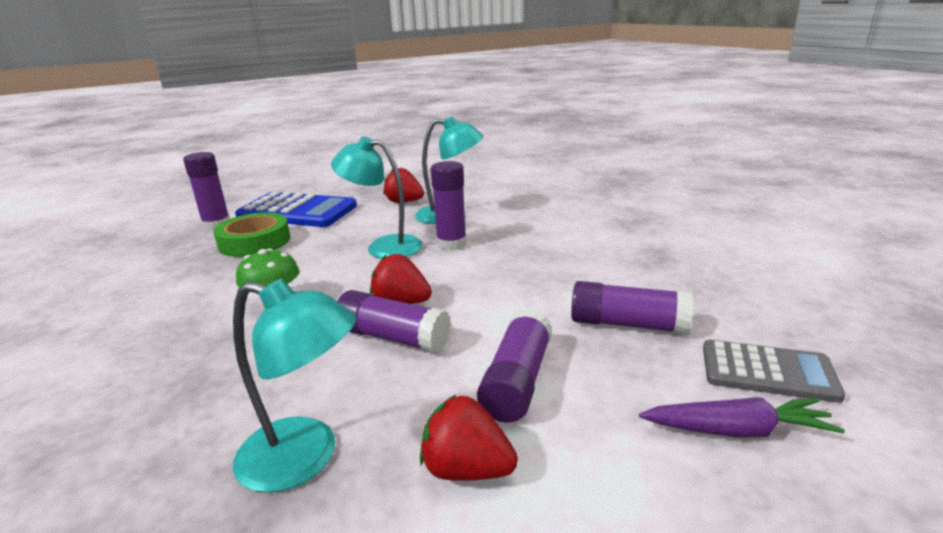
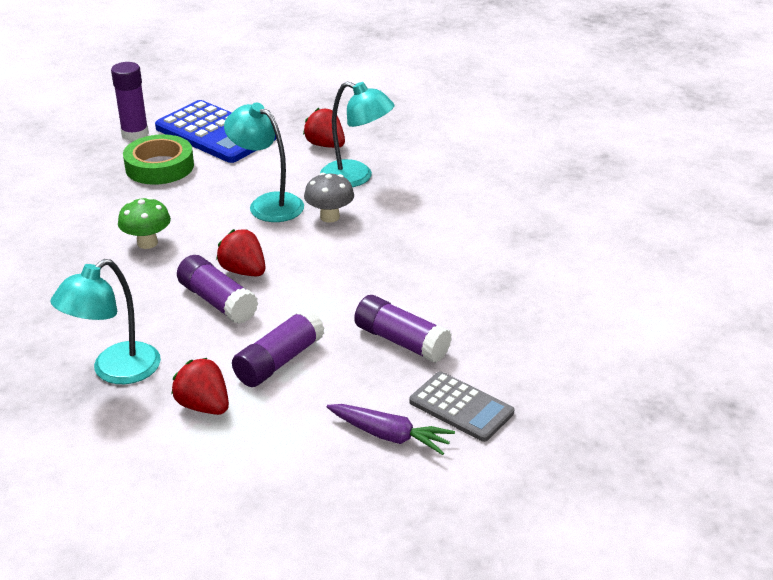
camera: 20 degrees right, 10 degrees up
turquoise lamp [233,279,356,493] -> turquoise lamp turned 90 degrees clockwise [50,259,161,384]
purple glue stick [431,161,467,251] -> grey mushroom [304,173,354,223]

